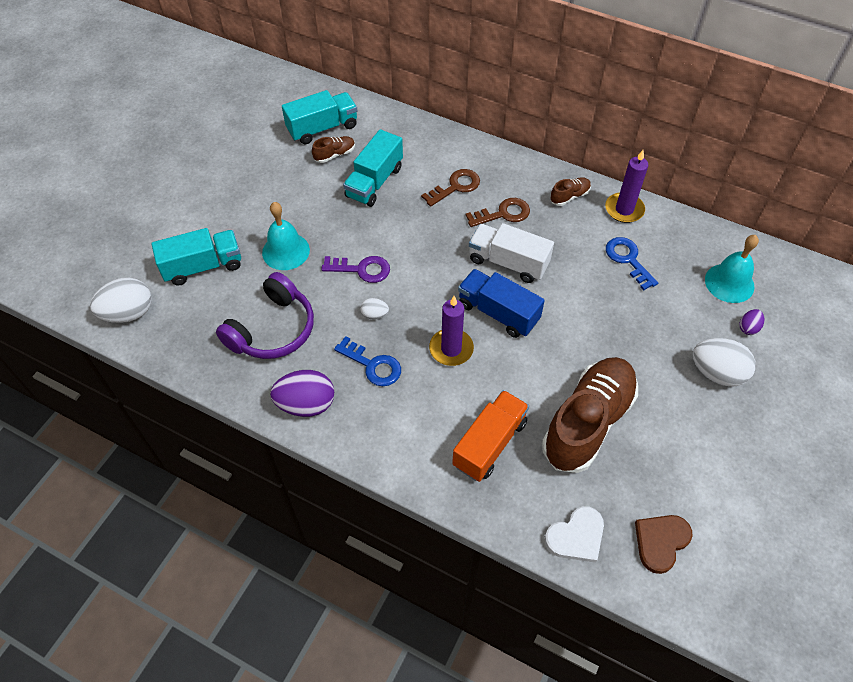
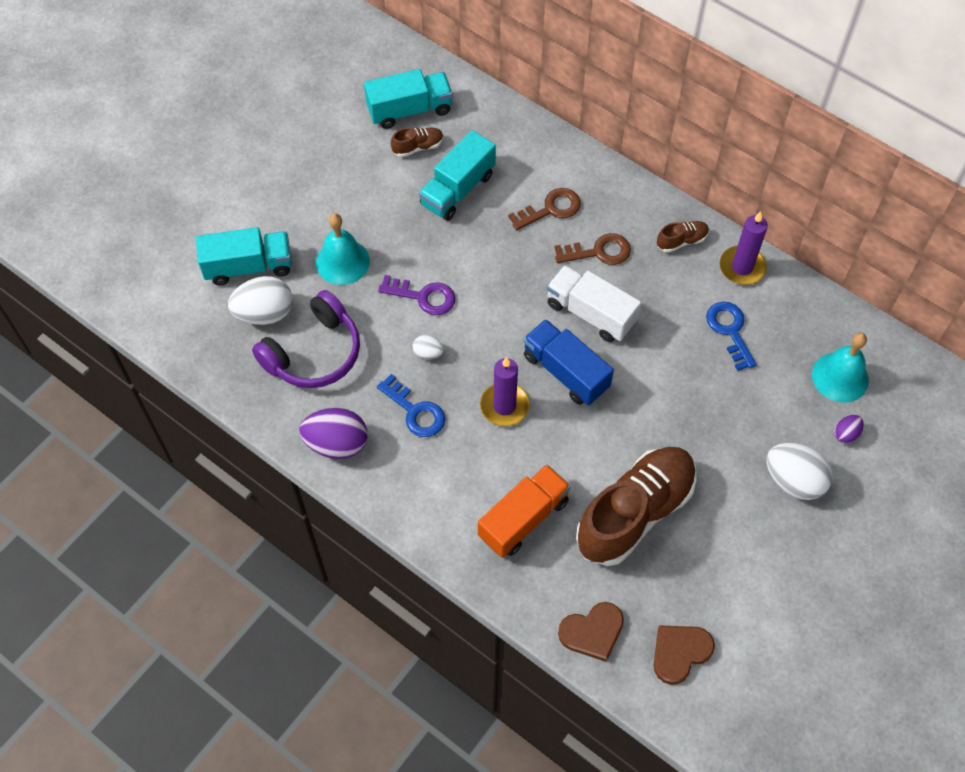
camera: 10 degrees right, 5 degrees up
white egg [90,278,152,323] -> white egg moved to [228,276,293,325]
white heart [545,506,604,563] -> brown heart [558,602,624,662]

